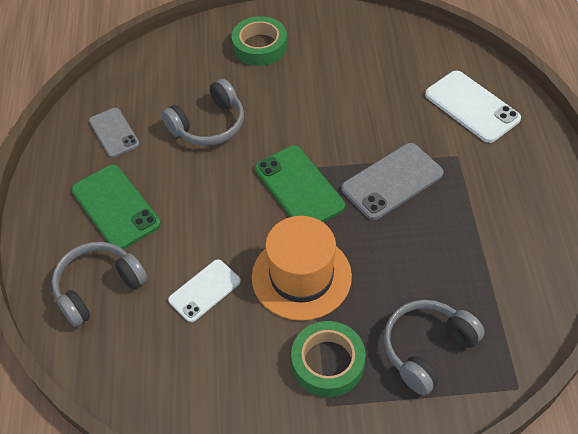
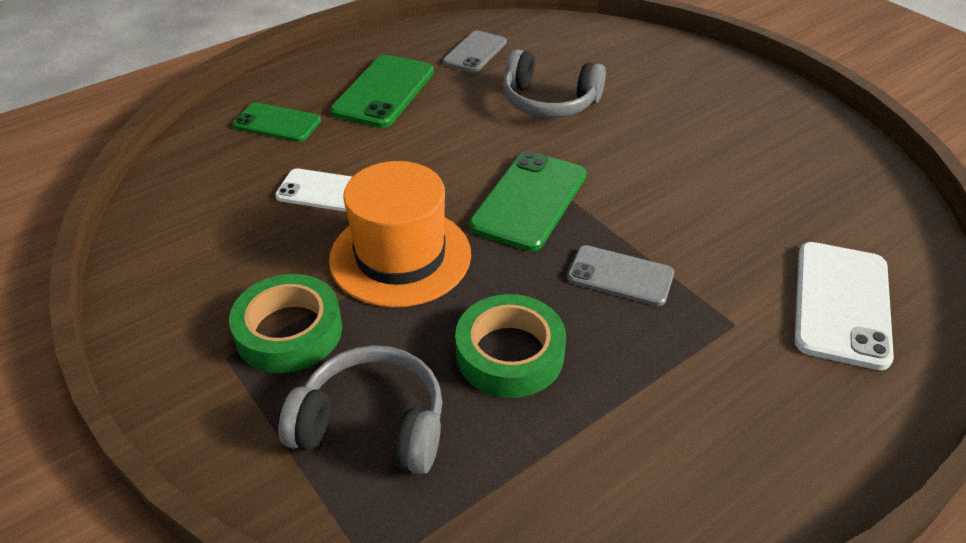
camera: 55 degrees right, 10 degrees down
grey headphones [52,242,148,327] -> green phone [233,102,321,142]
green tape [231,16,287,66] -> green tape moved to [455,294,566,398]
grey phone [341,143,443,220] -> grey phone [567,245,674,306], size x0.65

